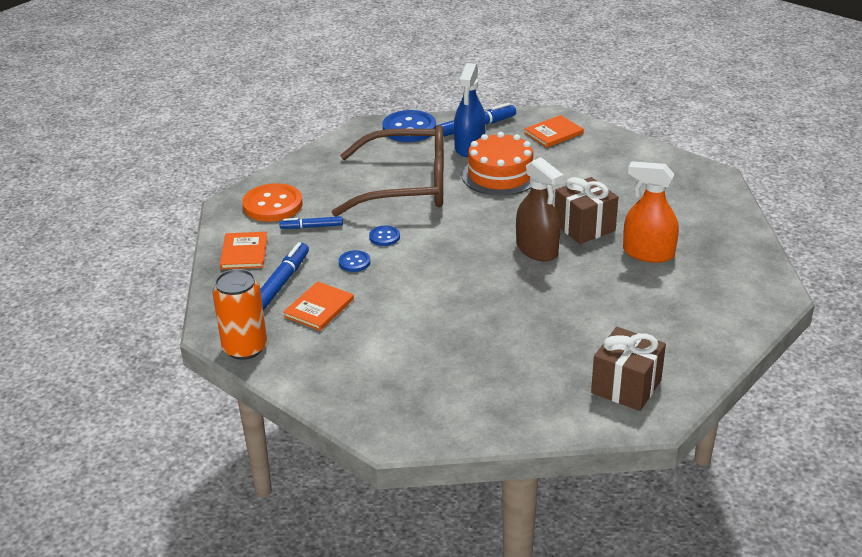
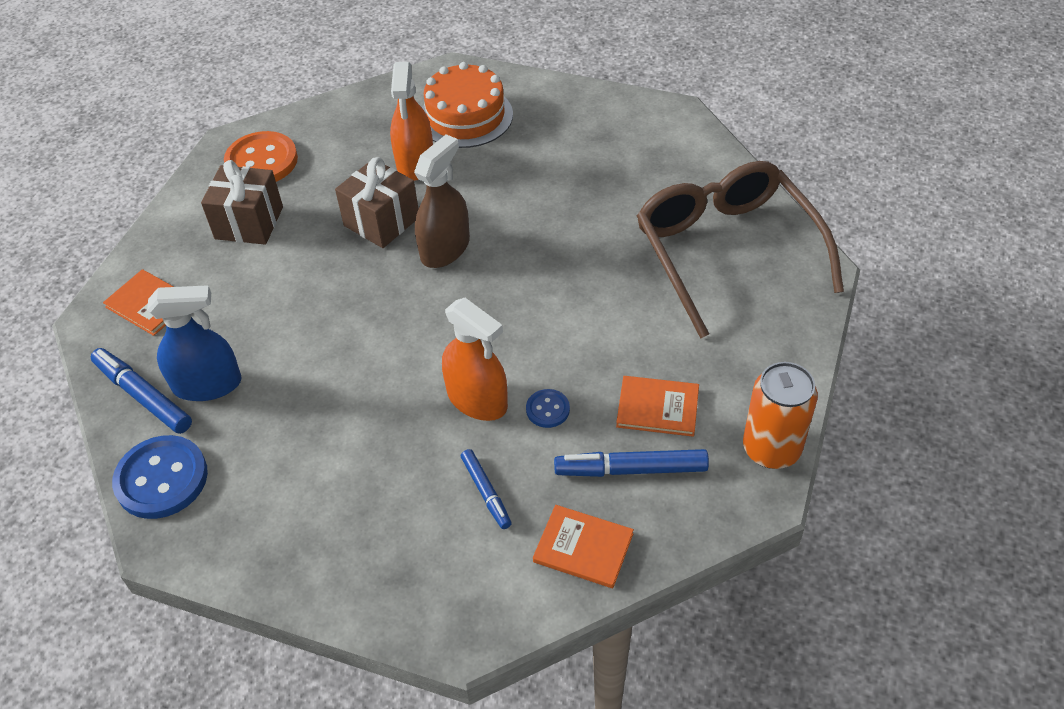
camera: 110 degrees left, 15 degrees up
orange book [220,232,267,269] -> orange book turned 45 degrees clockwise [533,505,634,588]
orange button [242,183,302,222] -> orange button moved to [224,131,298,182]
brown glasses [332,125,444,217] -> brown glasses moved to [637,161,844,339]
blue button [369,226,400,246] -> orange spray bottle [442,298,508,421]
orange cake [461,132,533,196] -> orange cake moved to [422,62,513,148]
brown gift [591,327,666,411] -> brown gift moved to [201,160,283,245]

